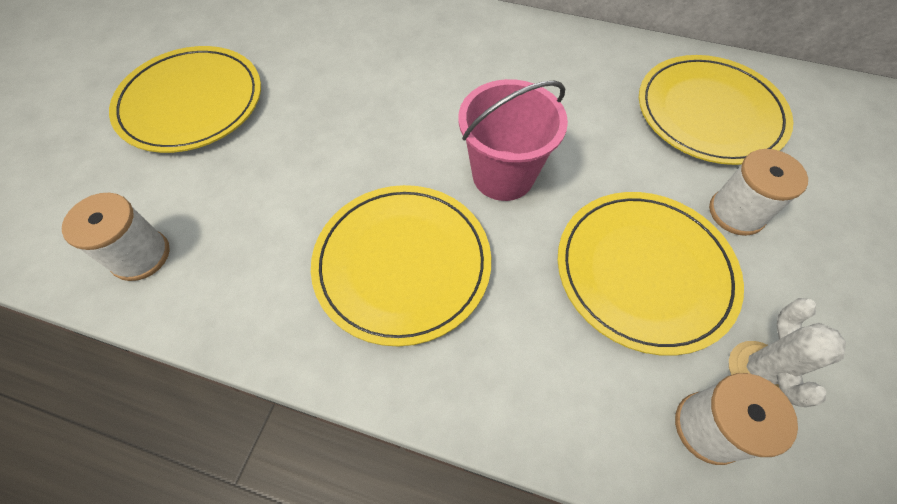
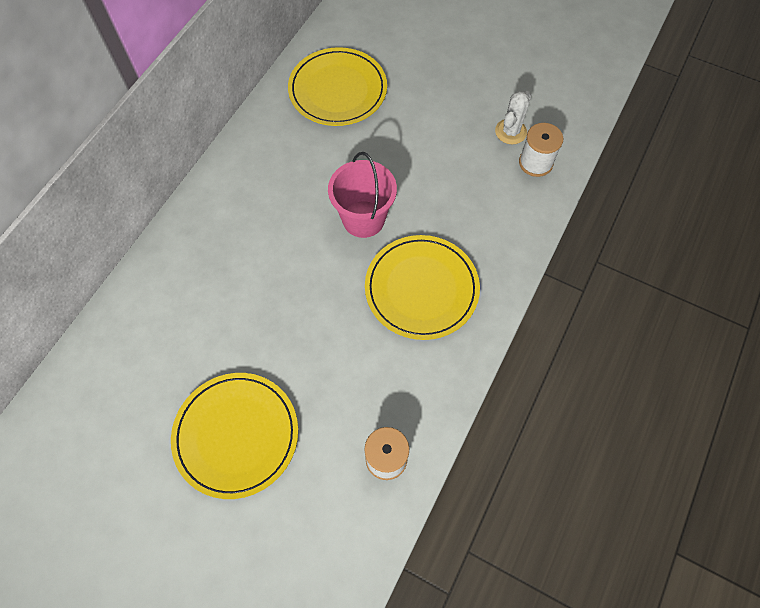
camera: 80 degrees left, 5 degrees up
yellow plate [558,192,744,356] -> none
white spool [709,149,808,236] -> none
white cactus [729,298,846,407] -> white cactus turned 75 degrees counterclockwise [495,91,531,144]

